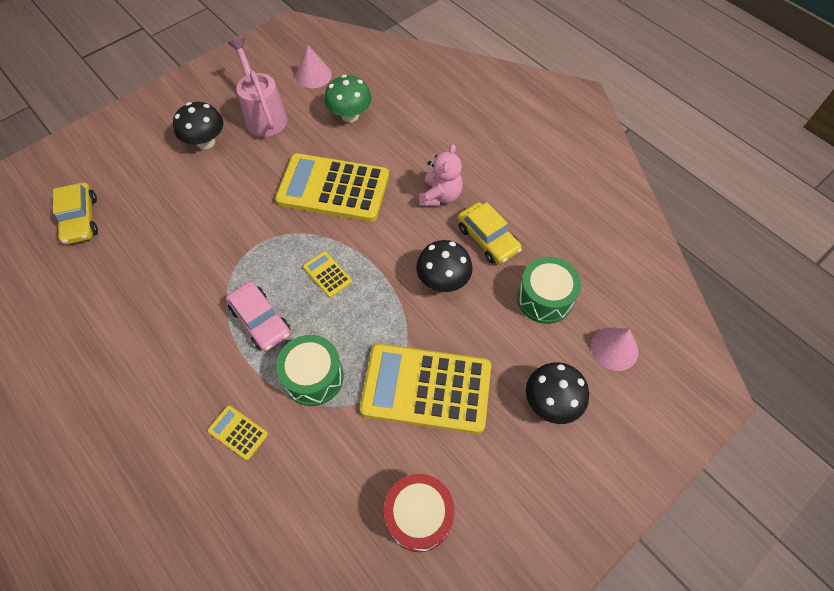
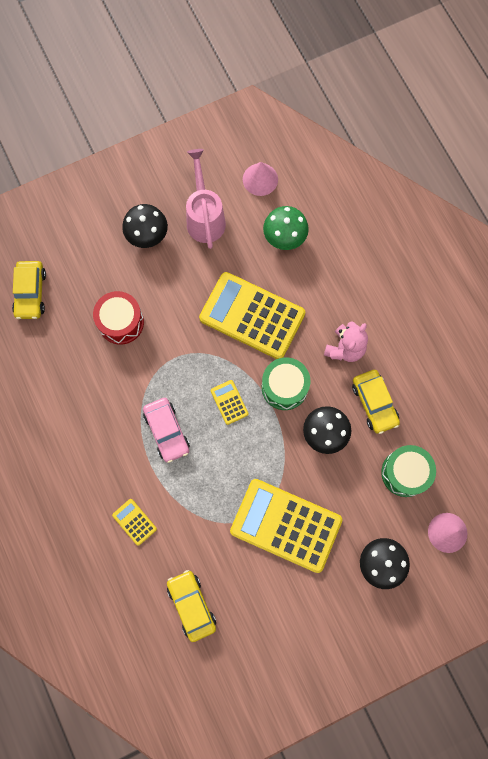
camera: 15 degrees right, 15 degrees up
green drum [276,335,344,406] -> green drum moved to [262,358,310,410]
red drum [384,474,455,552] -> red drum moved to [93,291,144,345]
none -> yellow car [167,570,216,642]

